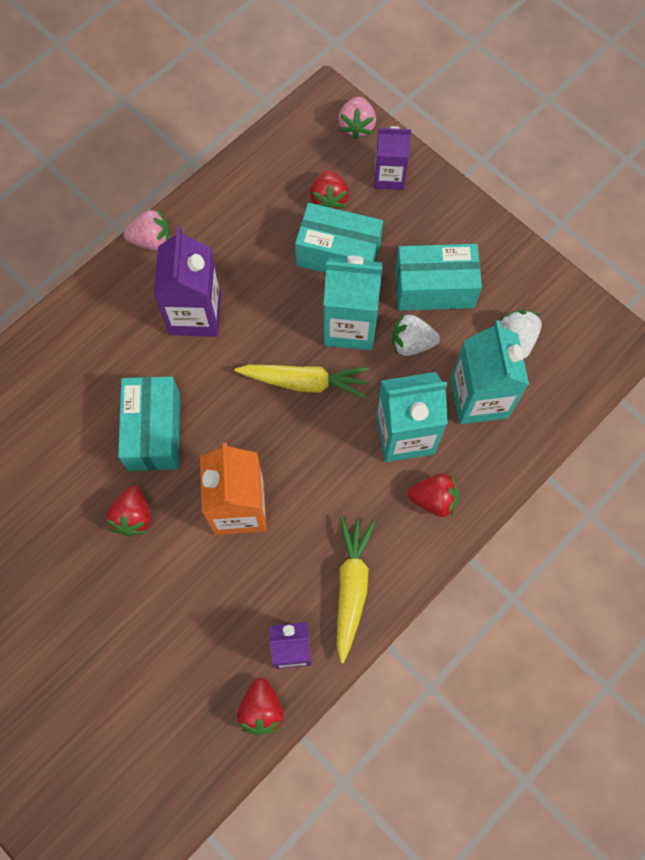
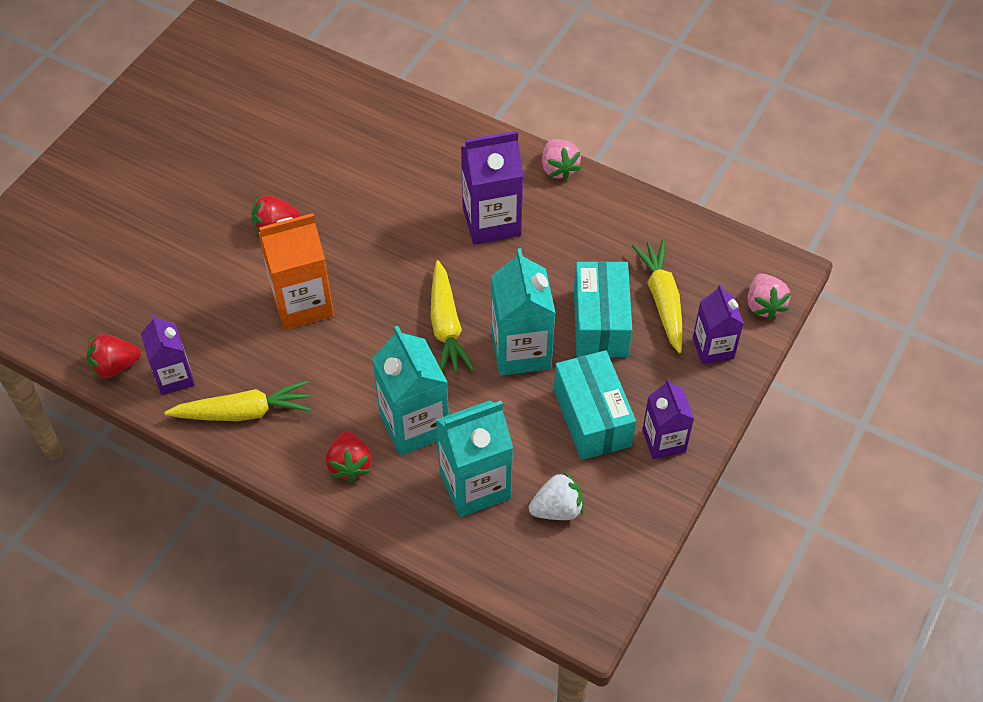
camera: 75 degrees right, 15 degrees down
turquoise box [118,377,180,471] -> none
red strawberry [310,170,349,209] -> yellow carrot [632,240,683,354]
pink strawberry [338,97,376,140] -> pink strawberry turned 90 degrees counterclockwise [748,274,791,320]
white strawberry [392,314,440,356] -> none
none -> purple carton [642,379,694,459]

